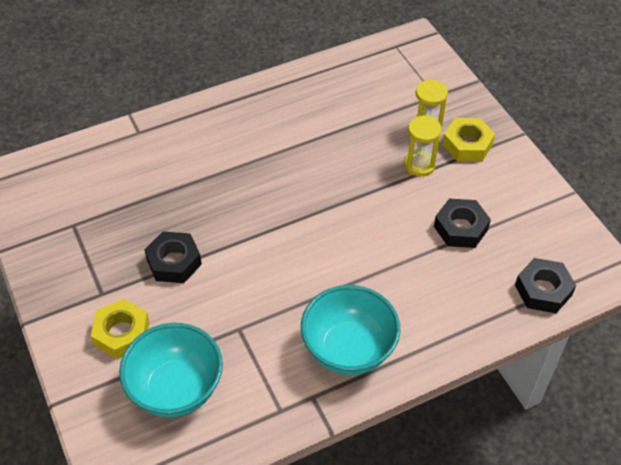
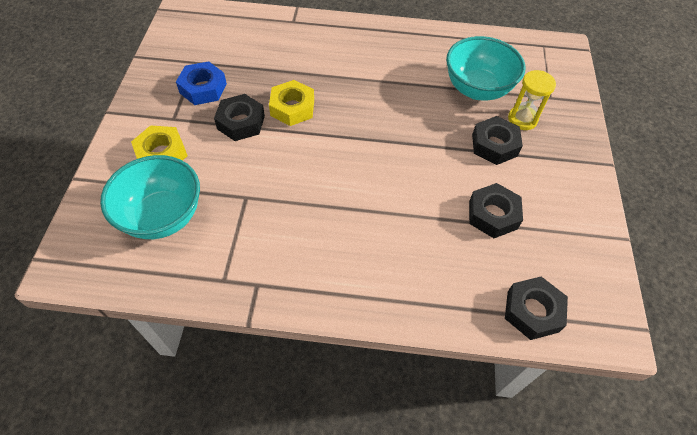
camera: 30 degrees right, 5 degrees up
turquoise bowl [301,285,401,375] -> turquoise bowl moved to [446,36,525,101]
yellow hourglass [404,115,442,177] -> black nut [472,116,523,165]
yellow nut [442,118,495,161] -> yellow nut moved to [269,80,314,126]
none -> blue nut [176,61,227,105]

